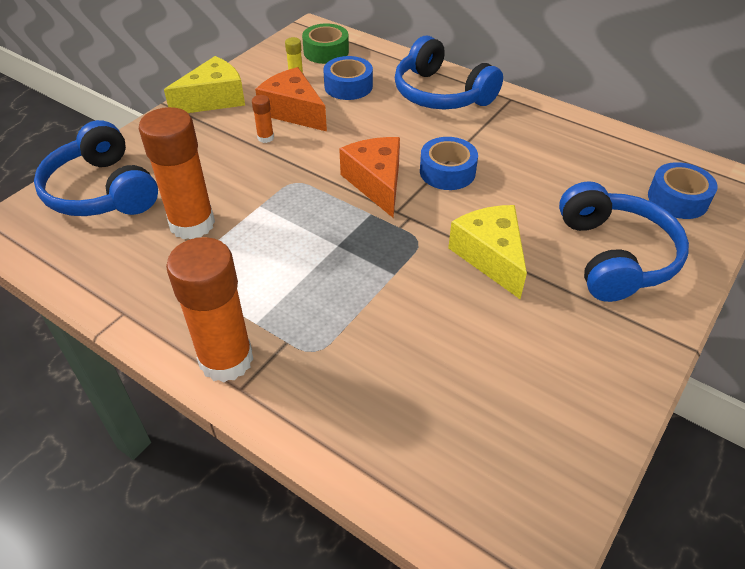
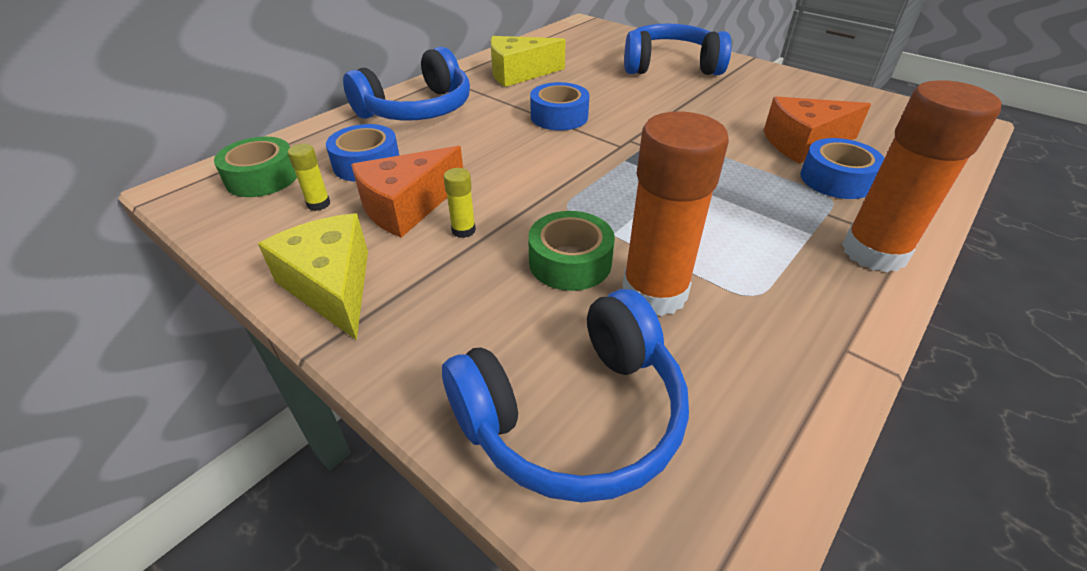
camera: 85 degrees left, 5 degrees down
orange glue stick [252,95,274,143] -> yellow glue stick [443,168,476,238]
orange cheese [339,137,400,218] -> orange cheese moved to [764,97,871,164]
yellow cheese [448,205,527,299] -> yellow cheese moved to [490,36,566,87]
blue tape [648,162,718,219] -> blue tape moved to [800,138,884,199]
none -> green tape [528,211,615,291]

